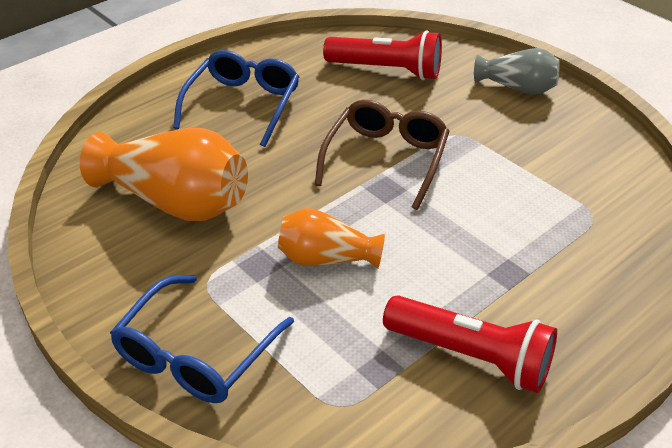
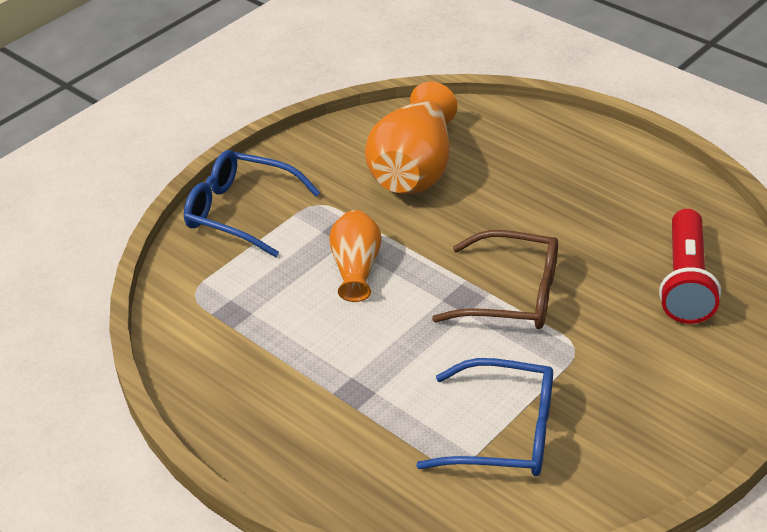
camera: 85 degrees right, 0 degrees up
blue glasses [173,50,299,147] -> blue glasses moved to [416,358,553,476]
red flashlight [383,295,557,393] -> none
grey vase [474,48,560,95] -> none

